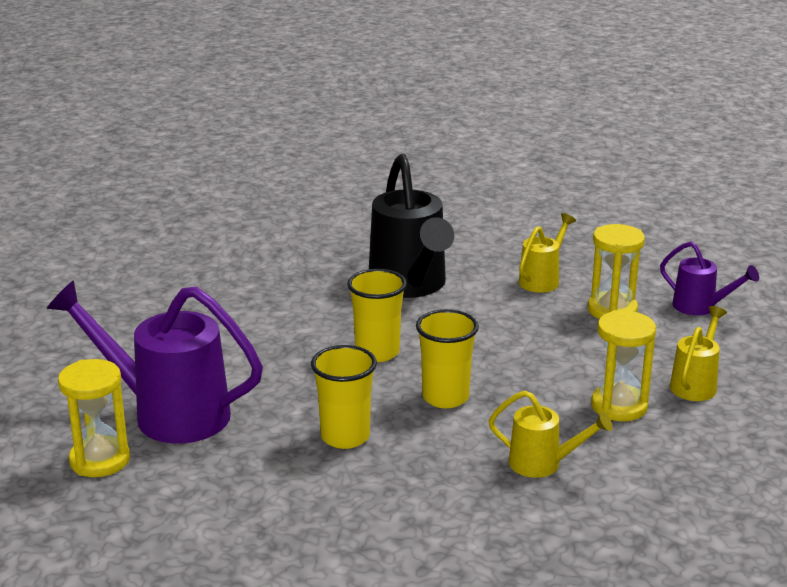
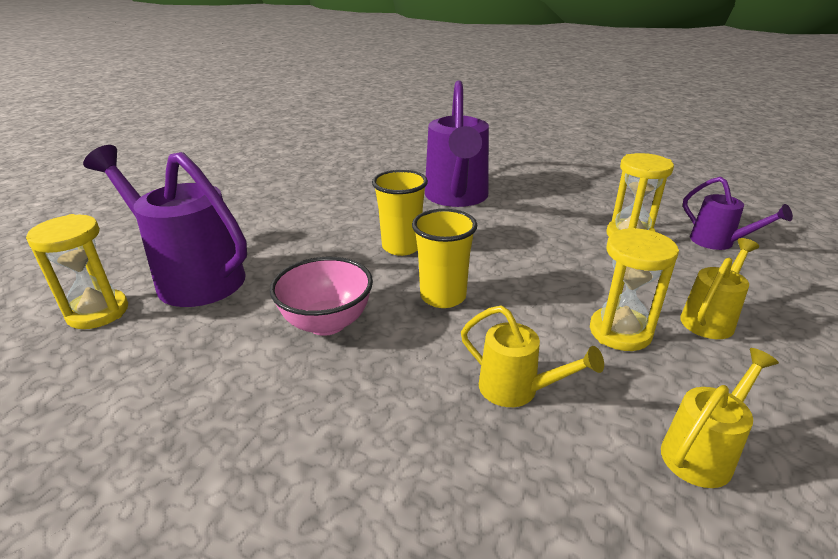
camera: 15 degrees right, 5 degrees up
yellow cup [311,345,377,449] -> pink bowl [270,257,373,336]
black watering can [369,154,454,298] -> purple watering can [425,80,489,207]
yellow watering can [519,213,576,293] -> yellow watering can moved to [661,348,779,488]

